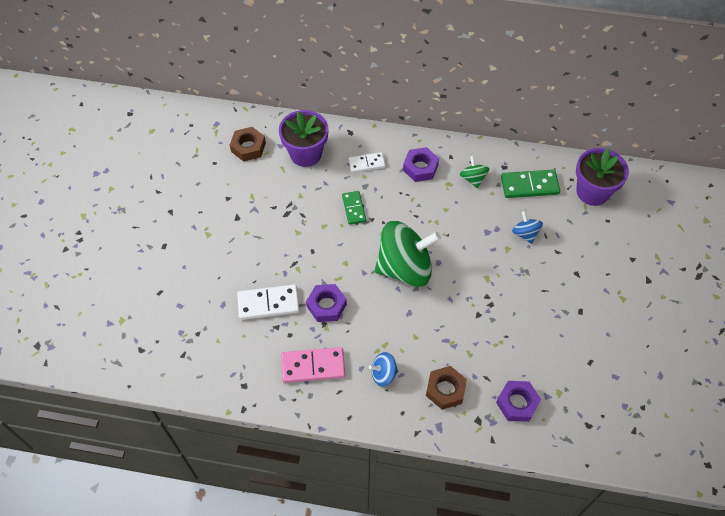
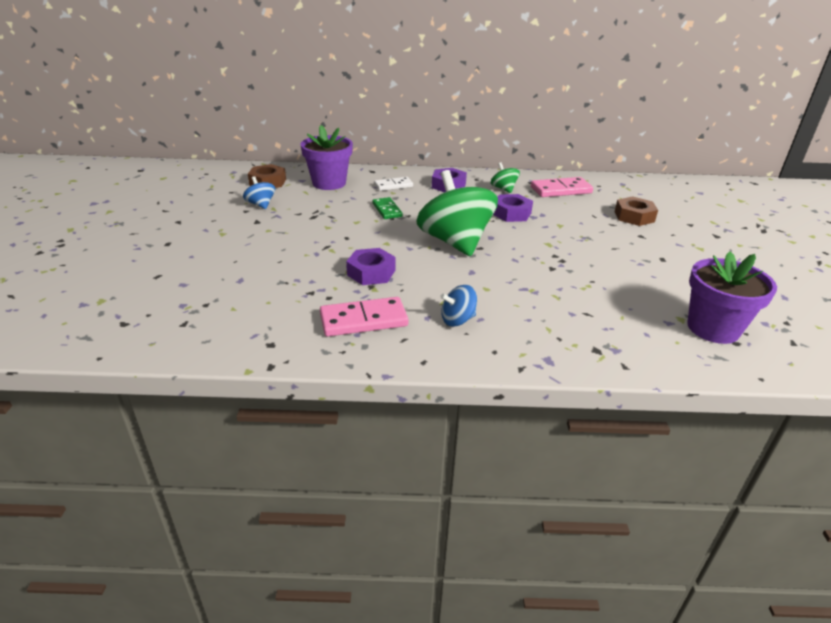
camera: 10 degrees left, 25 degrees down
white domino [237,284,300,320] -> none
green spinning top [375,221,441,287] -> green spinning top turned 90 degrees counterclockwise [416,170,498,256]
brown nut [426,366,467,410] -> brown nut moved to [614,196,658,226]
purple nut [496,381,541,422] -> purple nut moved to [493,194,533,222]
green domino [501,170,560,198] -> pink domino [531,177,593,197]
blue spinning top [512,211,543,244] -> blue spinning top moved to [243,176,275,209]
purple flower pot [576,148,629,206] -> purple flower pot moved to [687,252,777,344]

